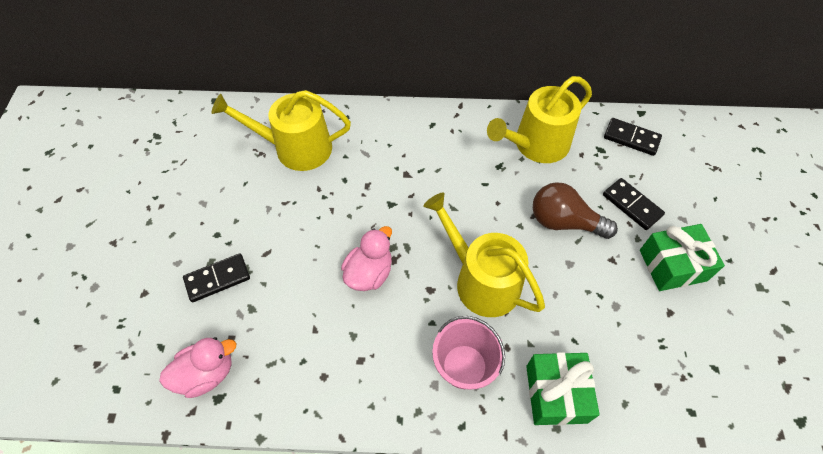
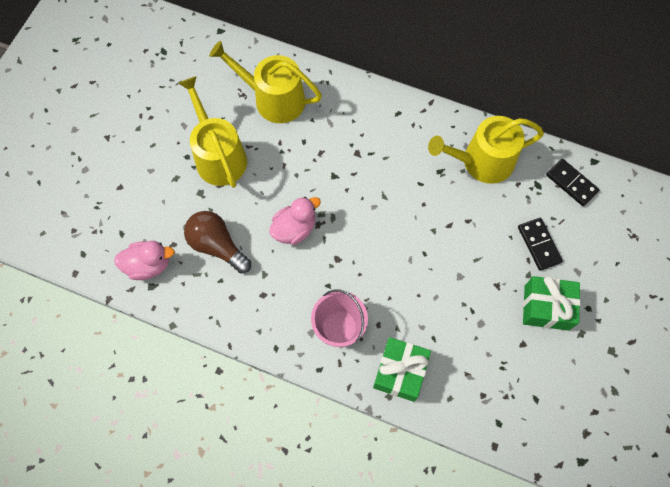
camera: 20 degrees right, 10 degrees up
black domino [183,253,250,302] -> none
yellow watering can [423,192,545,317] -> yellow watering can moved to [178,76,247,188]
brown light bulb [533,182,618,239] -> brown light bulb moved to [184,211,251,273]

